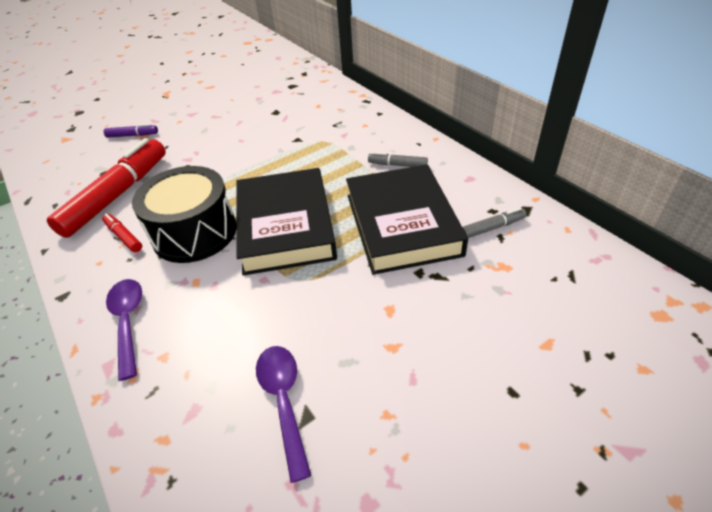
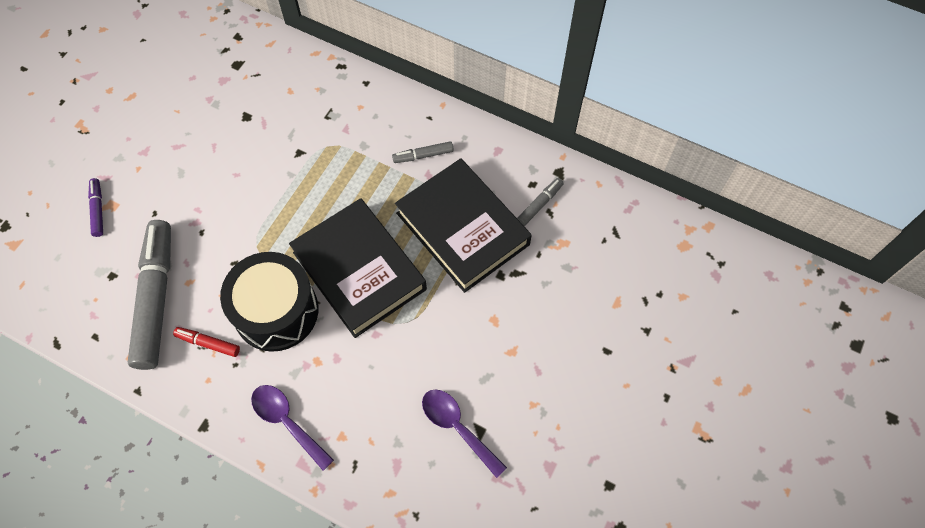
camera: 30 degrees left, 20 degrees up
red marker [47,138,166,238] -> grey marker [128,220,171,370]
purple marker [103,124,158,138] -> purple marker turned 75 degrees counterclockwise [88,178,103,237]

